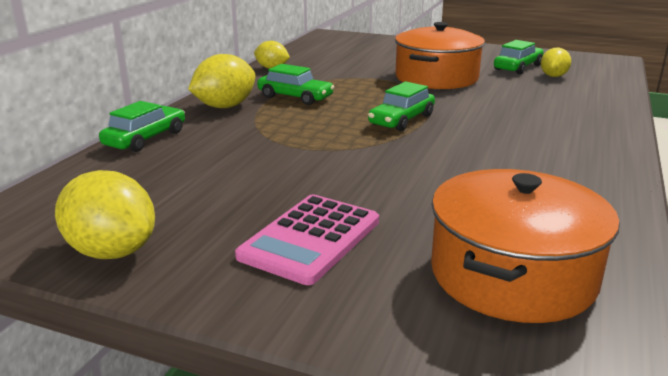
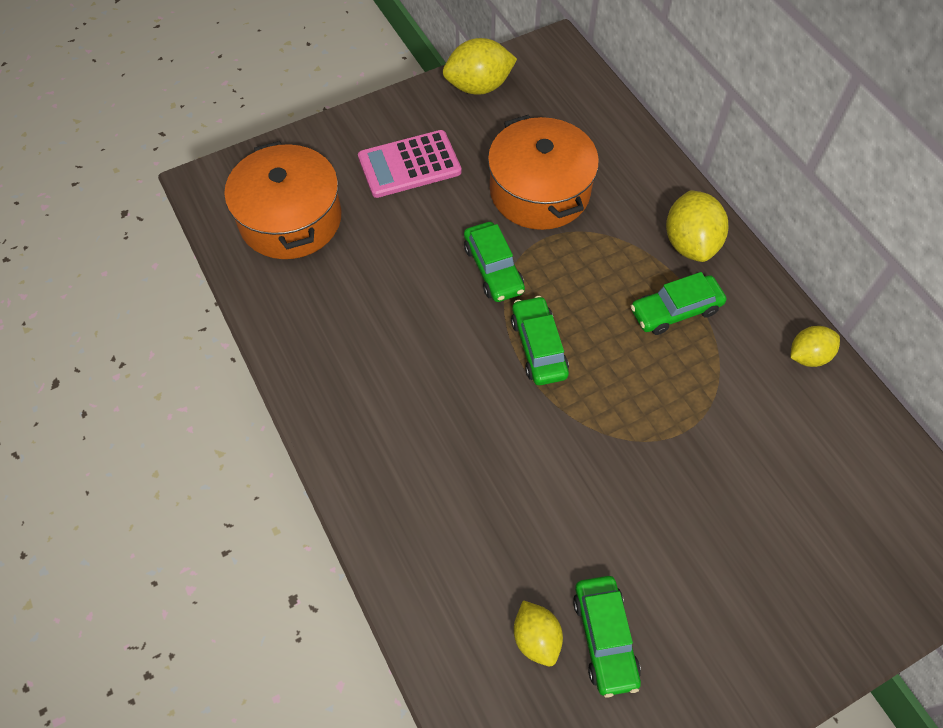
camera: 130 degrees right, 35 degrees up
green car [99,101,185,152] -> green car moved to [464,222,525,302]
pink calculator [235,195,379,285] -> pink calculator turned 90 degrees counterclockwise [358,130,462,198]
orange pot [395,22,485,89] -> orange pot moved to [488,115,599,230]

